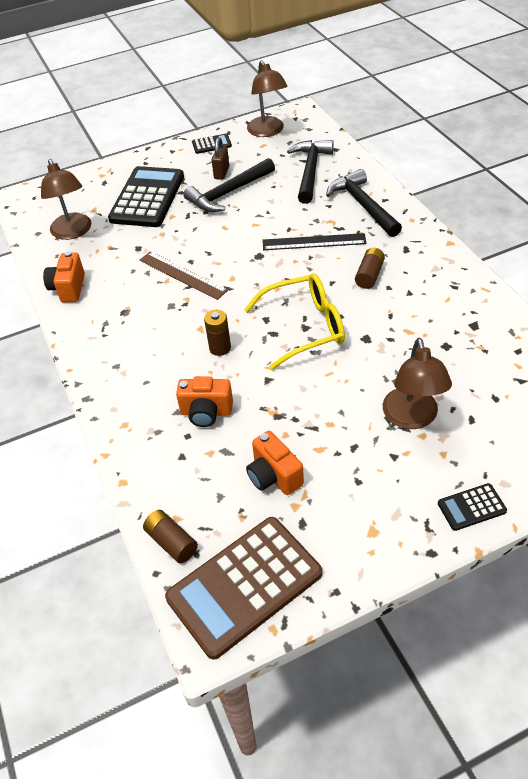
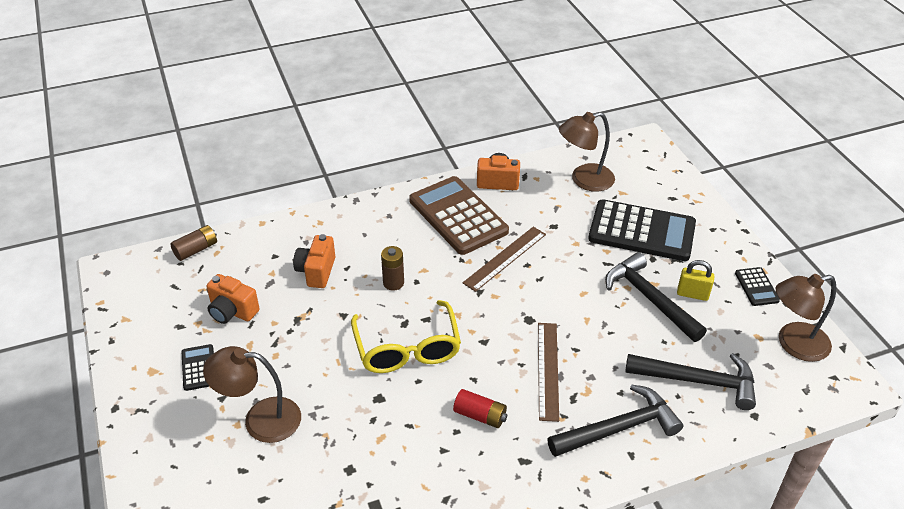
camera: 90 degrees right, 5 degrees down
brown calculator [165,517,322,660] -> brown calculator moved to [409,176,509,255]
brown padlock [212,137,229,180] -> yellow padlock [677,260,714,301]
orange camera [246,431,304,495] -> orange camera turned 120 degrees counterclockwise [206,274,260,324]
black ruler [263,233,366,250] -> brown ruler [538,323,559,422]
brown battery [355,248,385,289] -> red battery [453,389,508,428]
black calculator [438,483,507,531] -> black calculator moved to [181,344,214,391]

